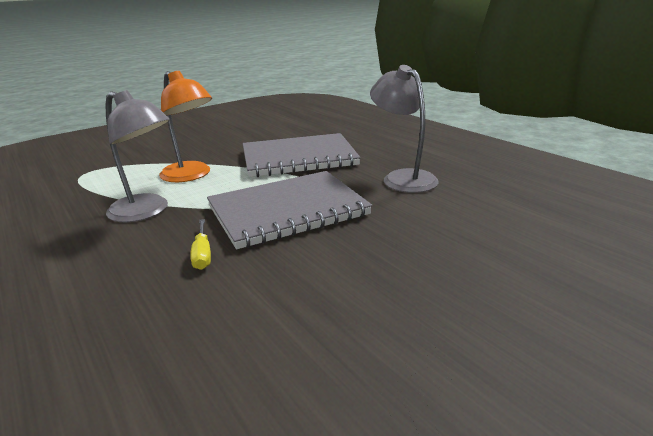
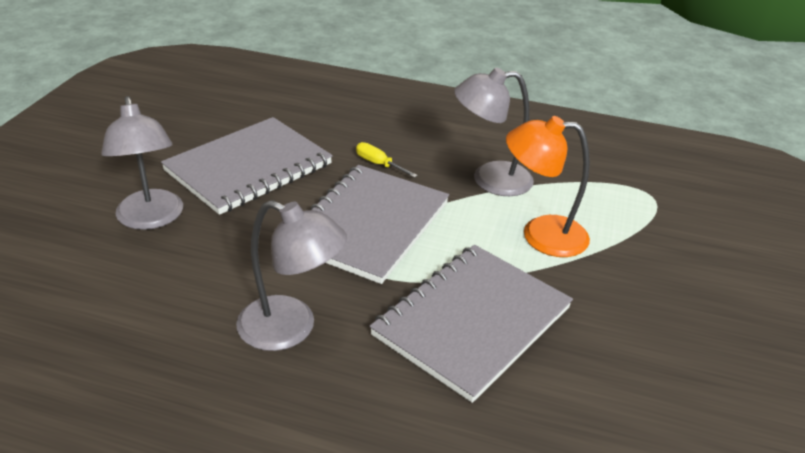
camera: 140 degrees right, 10 degrees up
none -> grey lamp [101,96,183,230]
none -> grey notebook [161,117,333,215]

